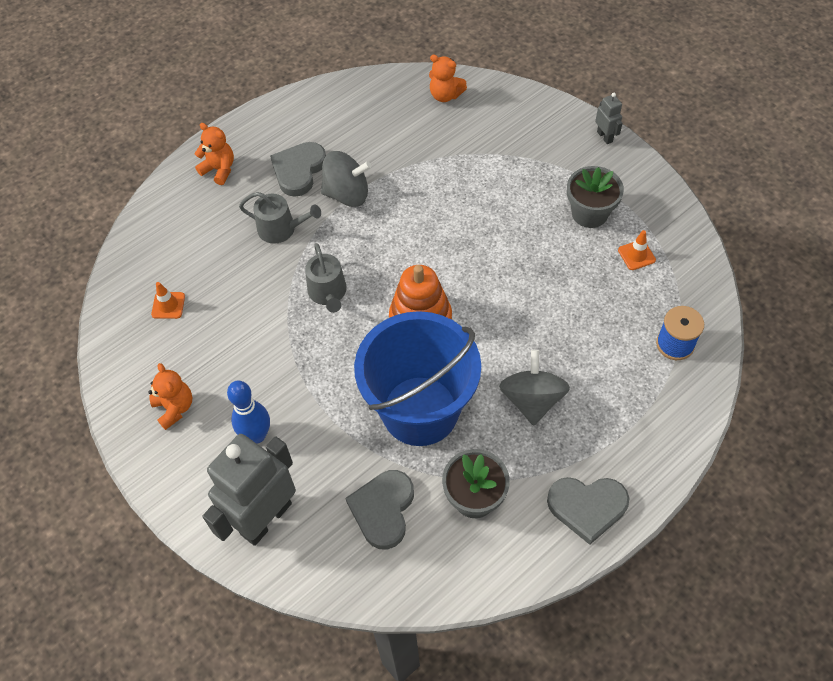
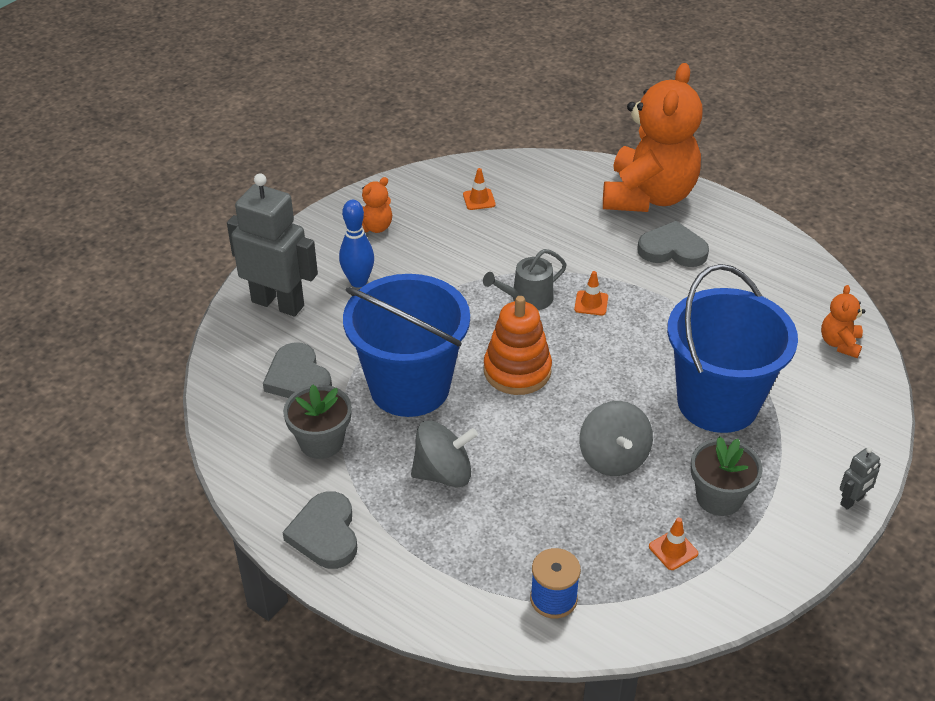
camera: 75 degrees right, 15 degrees down
orange teddy bear [195,123,234,185] -> orange teddy bear [603,63,703,212], size x2.42
grey watering can [239,192,321,244] -> none
grey spinning top [321,151,371,207] -> grey spinning top moved to [579,401,653,476]
grey heart [345,470,414,550] -> grey heart turned 120 degrees counterclockwise [263,342,332,398]
none -> orange traffic cone [574,271,608,315]
none -> blue bucket [667,264,798,433]

